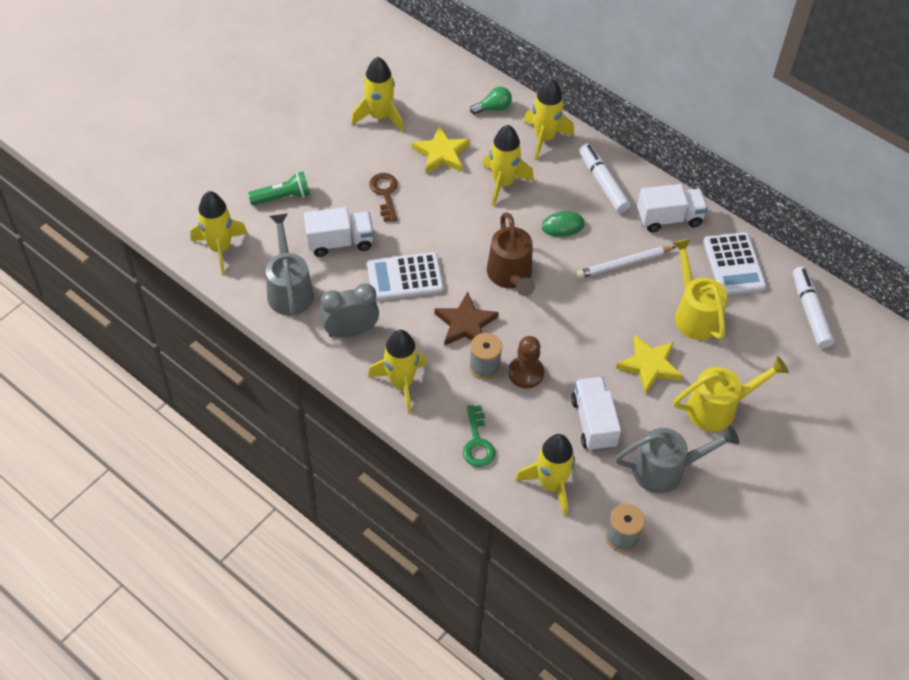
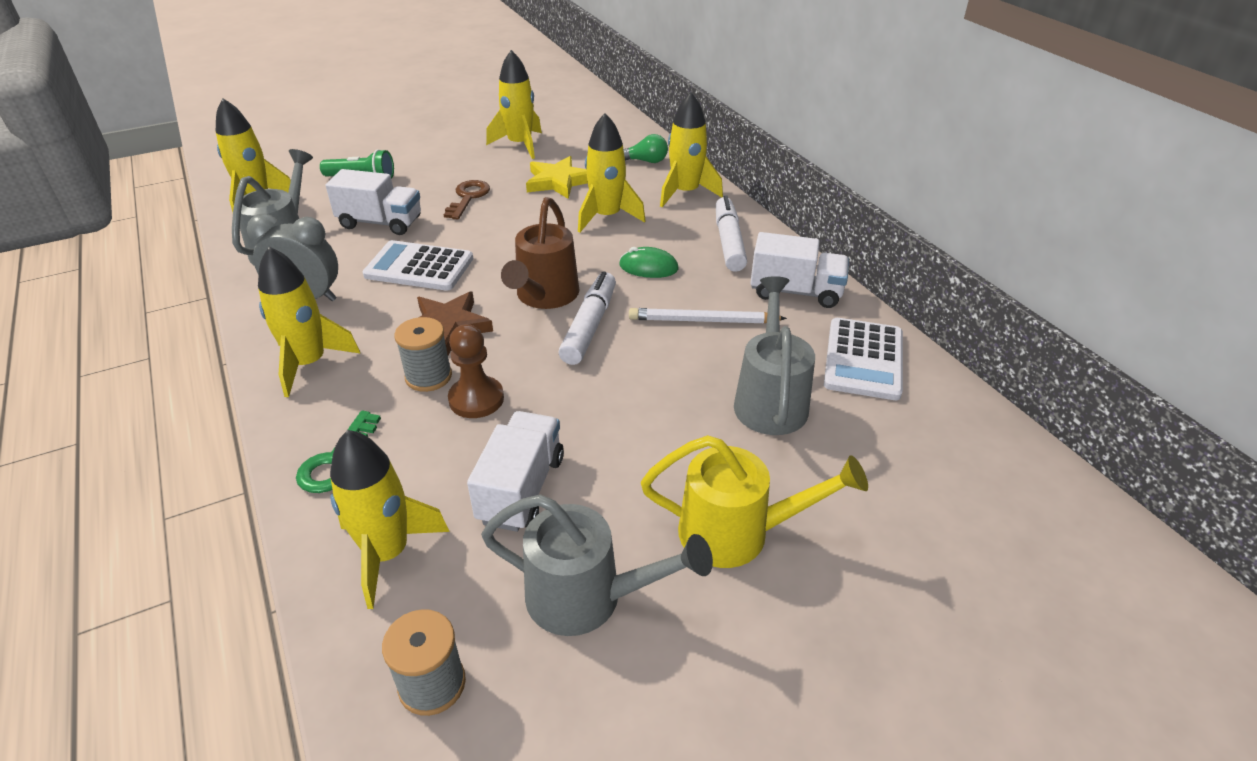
camera: 25 degrees right, 15 degrees down
yellow star [616,335,682,394] -> none
yellow watering can [672,238,727,340] -> grey watering can [734,276,815,435]
white marker [793,267,834,348] -> white marker moved to [558,271,616,365]

